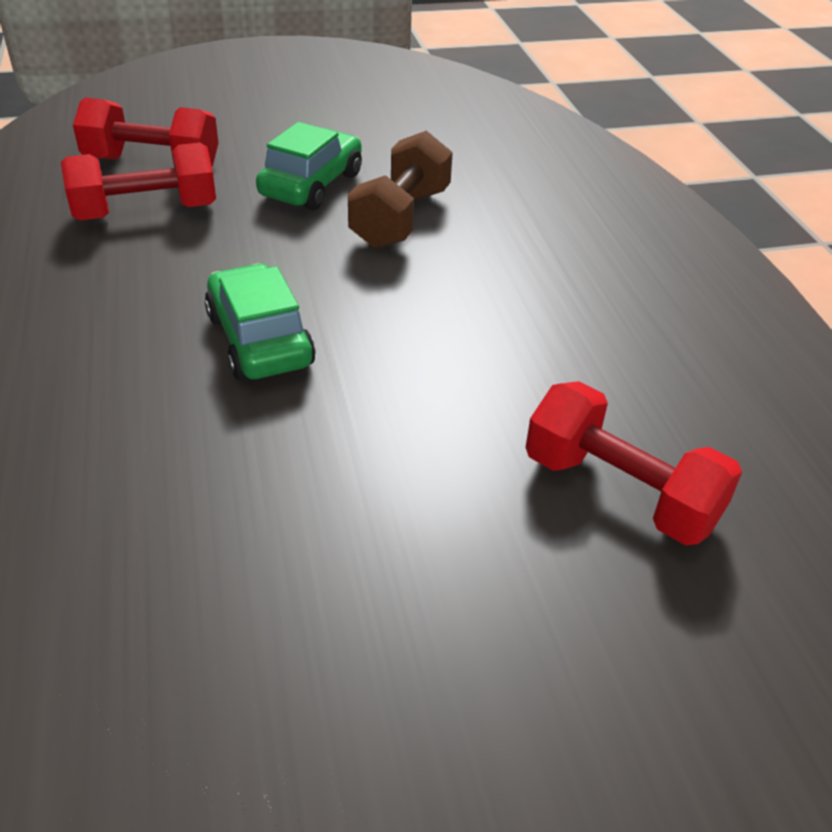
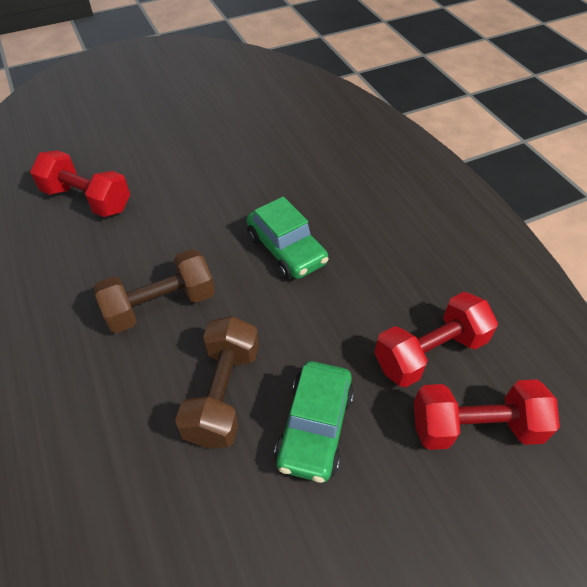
camera: 170 degrees right, 10 degrees up
none -> brown dumbbell [94,249,215,333]

